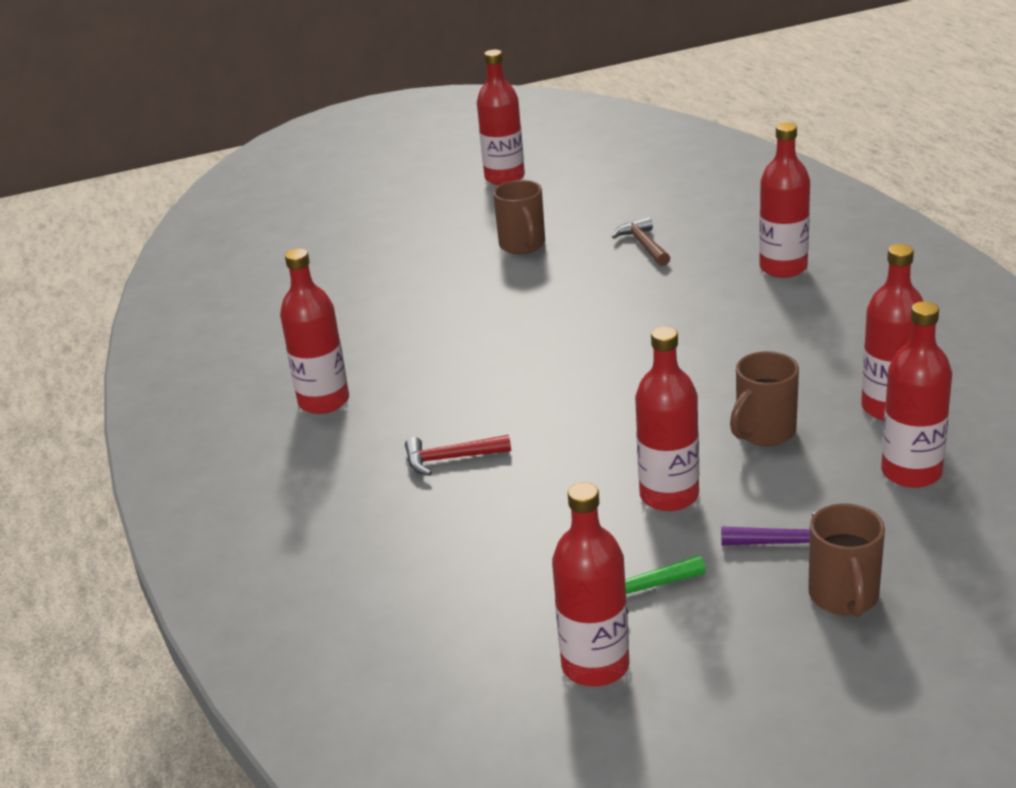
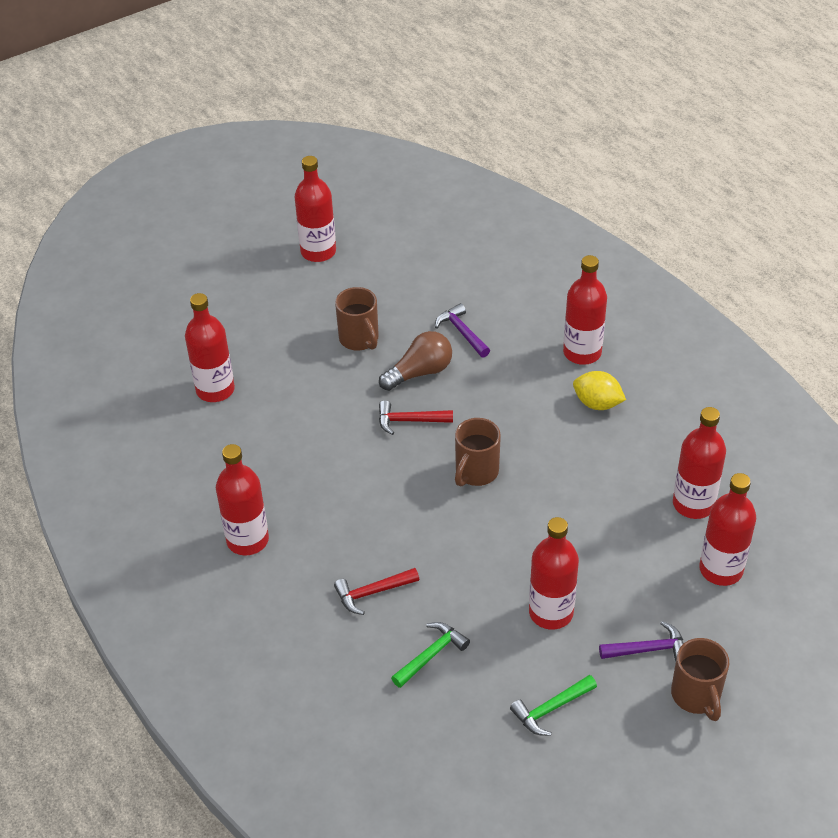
camera: 15 degrees left, 15 degrees up
red bottle [552,482,630,687] -> red bottle moved to [185,293,235,402]
brown hammer [612,217,670,266] -> purple hammer [435,303,490,357]
brown mug [730,351,799,446] -> brown mug moved to [455,418,501,486]
none -> brown light bulb [379,331,452,391]
none -> red hammer [379,400,453,435]
none -> green hammer [391,622,470,688]
none -> yellow lemon [573,371,626,410]

